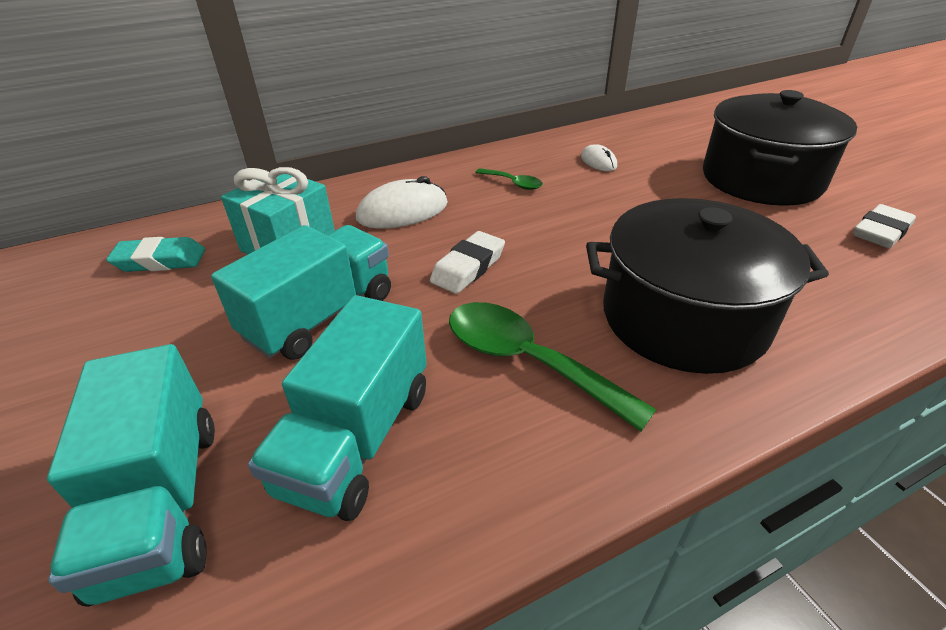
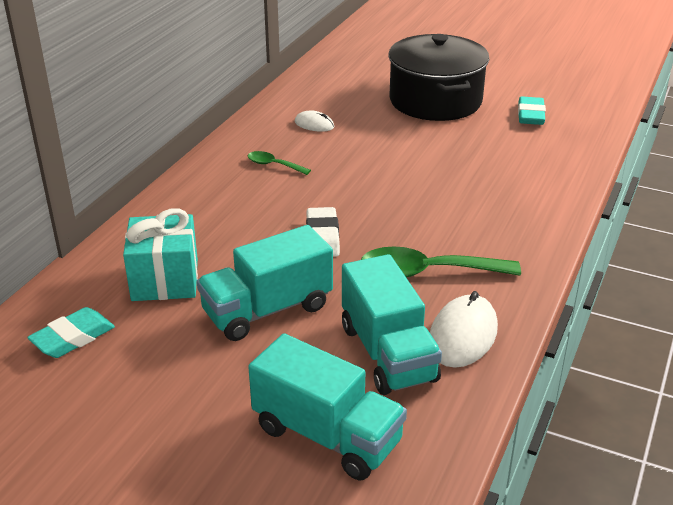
camera: 40 degrees left, 5 degrees down
turquoise truck [211,225,391,360] -> turquoise truck turned 120 degrees counterclockwise [197,225,333,341]
white mouse [356,176,448,229] -> white mouse moved to [430,291,498,368]
green spoon [475,168,543,190] -> green spoon turned 150 degrees counterclockwise [248,151,311,175]
black pot [586,198,829,374] -> none
white eraser [853,204,916,248] -> turquoise eraser [518,97,546,125]

